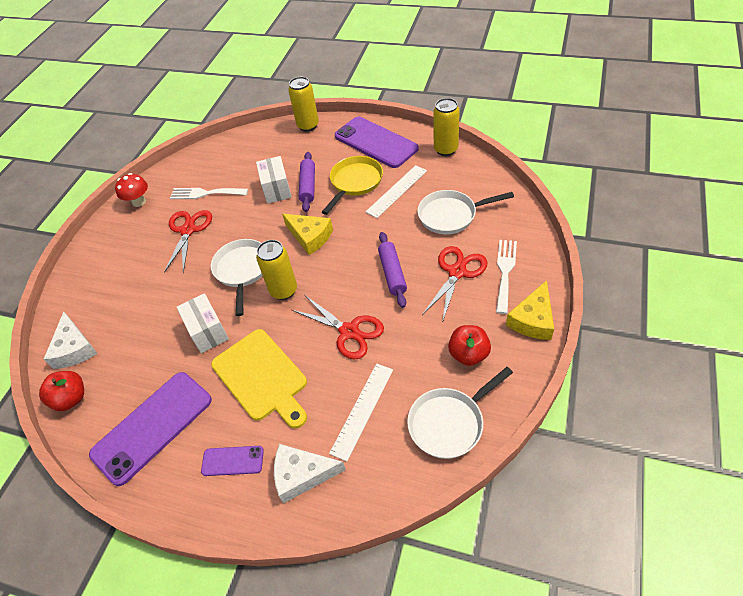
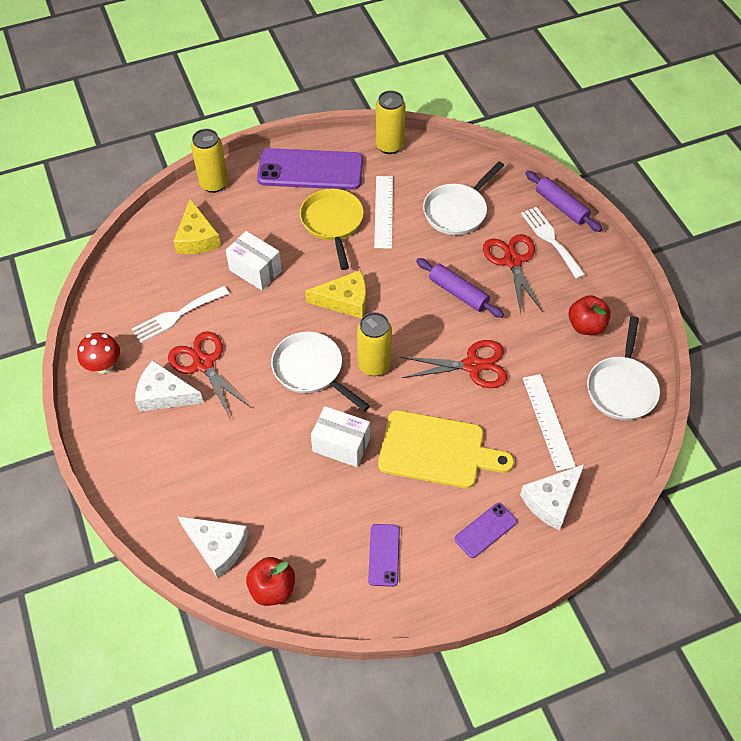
camera: 45 degrees left, 5 degrees up
purple phone [89,372,212,486] -> purple phone [368,524,400,587], size x0.48
purple rolling pin [299,152,315,212] -> purple rolling pin moved to [525,171,602,232]
yellow cheese [506,280,554,340] -> yellow cheese moved to [173,199,221,254]
none -> white cheese [135,360,204,412]

